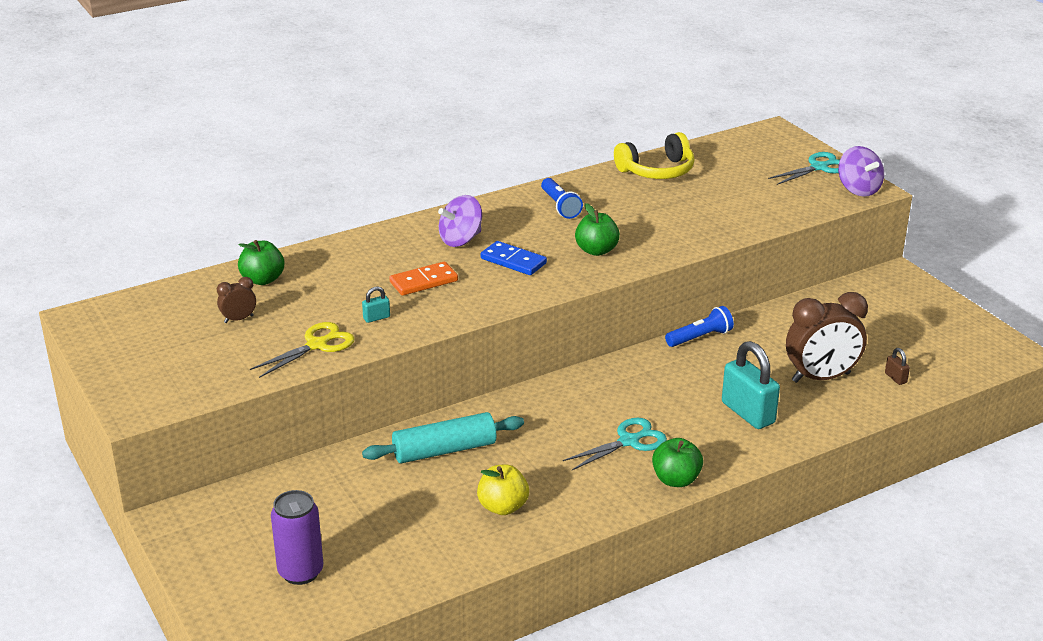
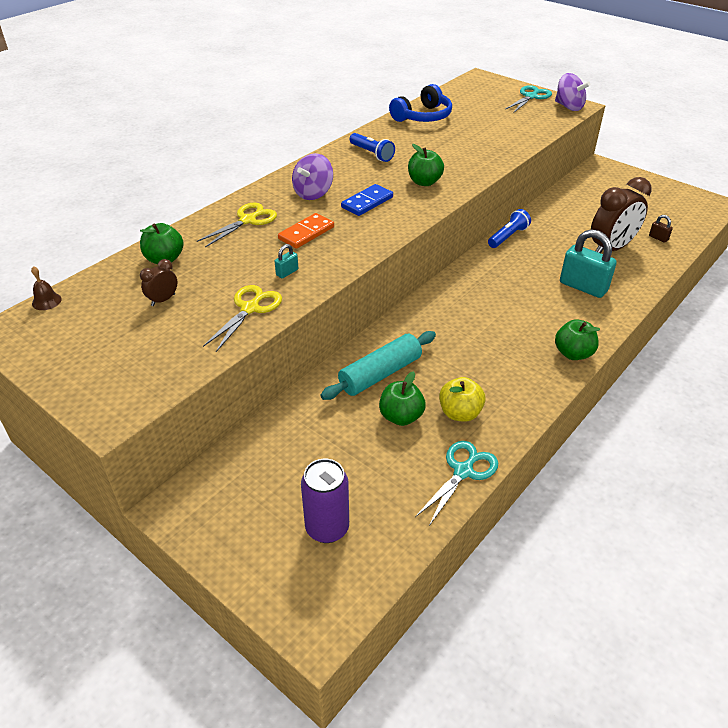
camera: 20 degrees left, 10 degrees up
blue domino [481,241,547,275] -> blue domino turned 60 degrees counterclockwise [341,184,393,216]
turquoise scissors [563,418,667,470] -> turquoise scissors moved to [415,441,498,526]
yellow headphones [614,132,695,179] -> blue headphones [389,84,452,122]
none -> brown bell [31,266,62,310]
none -> yellow scissors [197,203,277,248]
none -> green apple [379,371,426,426]

